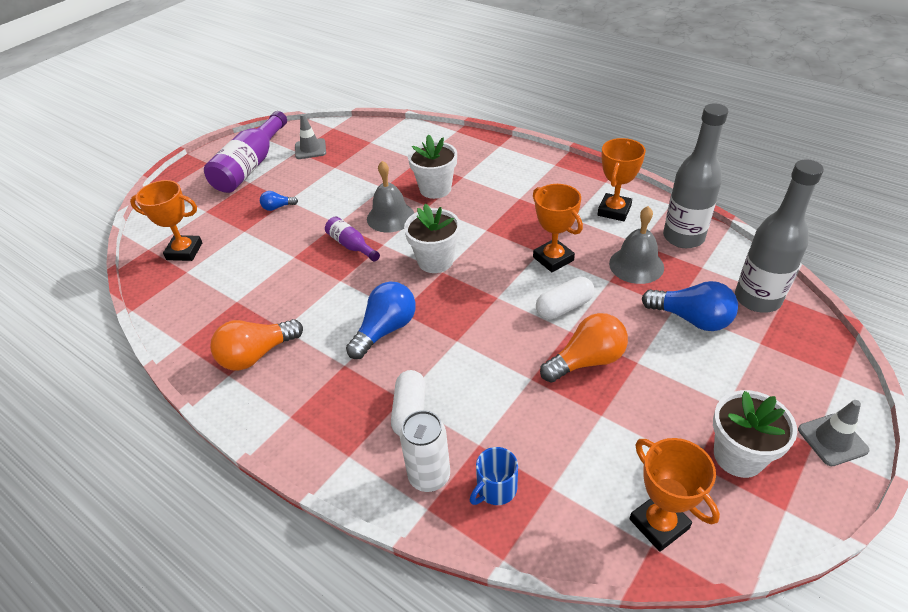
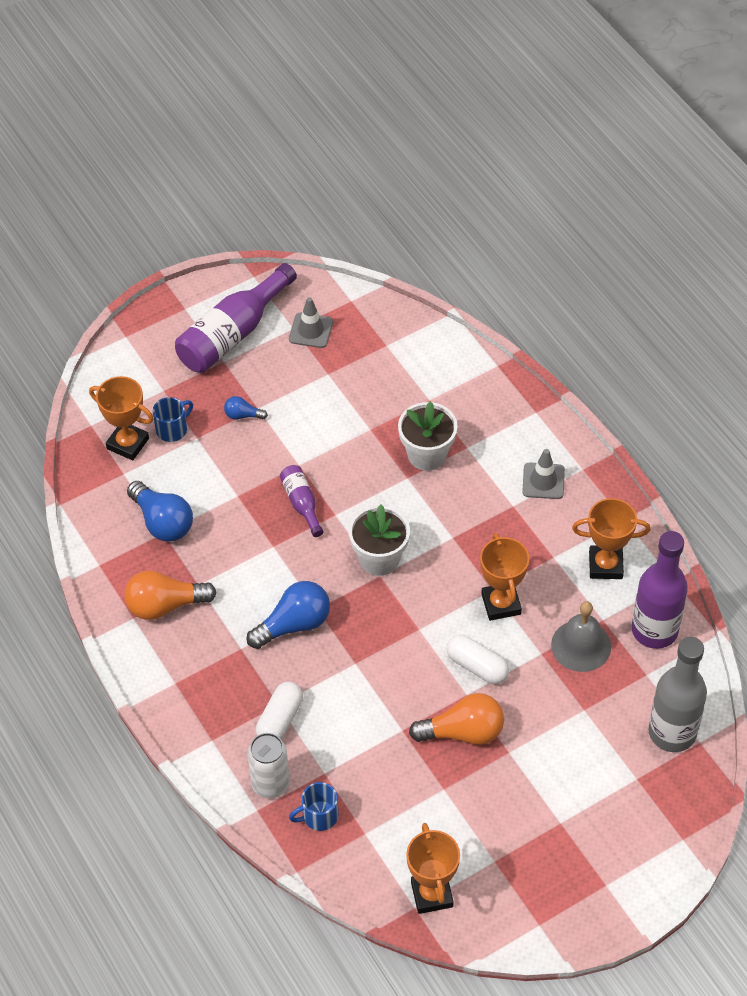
camera: 20 degrees right, 10 degrees up
grey bell [367,161,414,232] -> none
white capsule [536,277,594,319] -> white capsule turned 45 degrees clockwise [447,635,509,684]
orange trophy [597,138,646,221] -> orange trophy turned 45 degrees clockwise [572,498,650,579]
blue light bulb [642,281,738,331] -> blue light bulb moved to [127,481,193,542]
grey bottle [663,103,728,248] -> purple bottle [632,531,688,649]
white flower pot [713,390,797,478] -> none
grey traffic cone [798,400,870,466] -> grey traffic cone moved to [522,449,565,499]
none -> blue mug [153,397,193,442]

